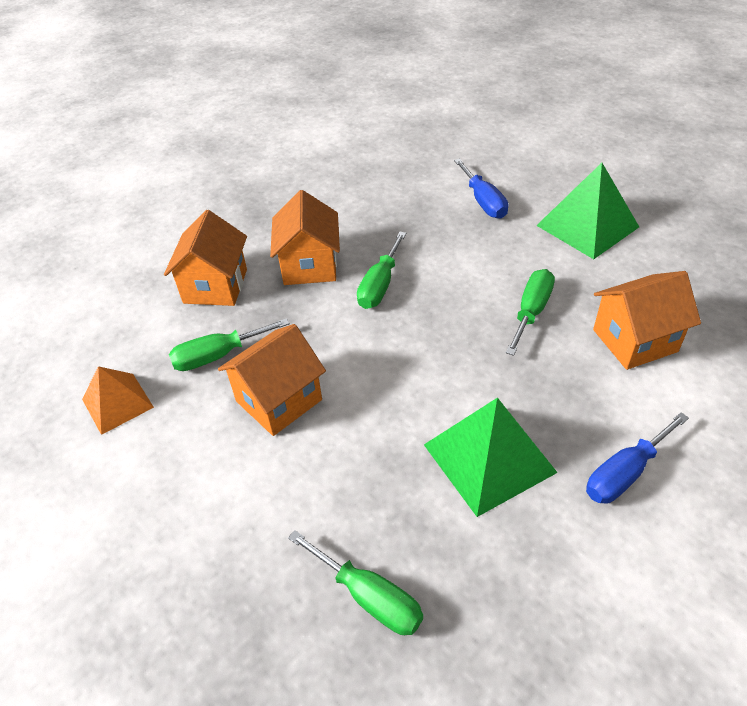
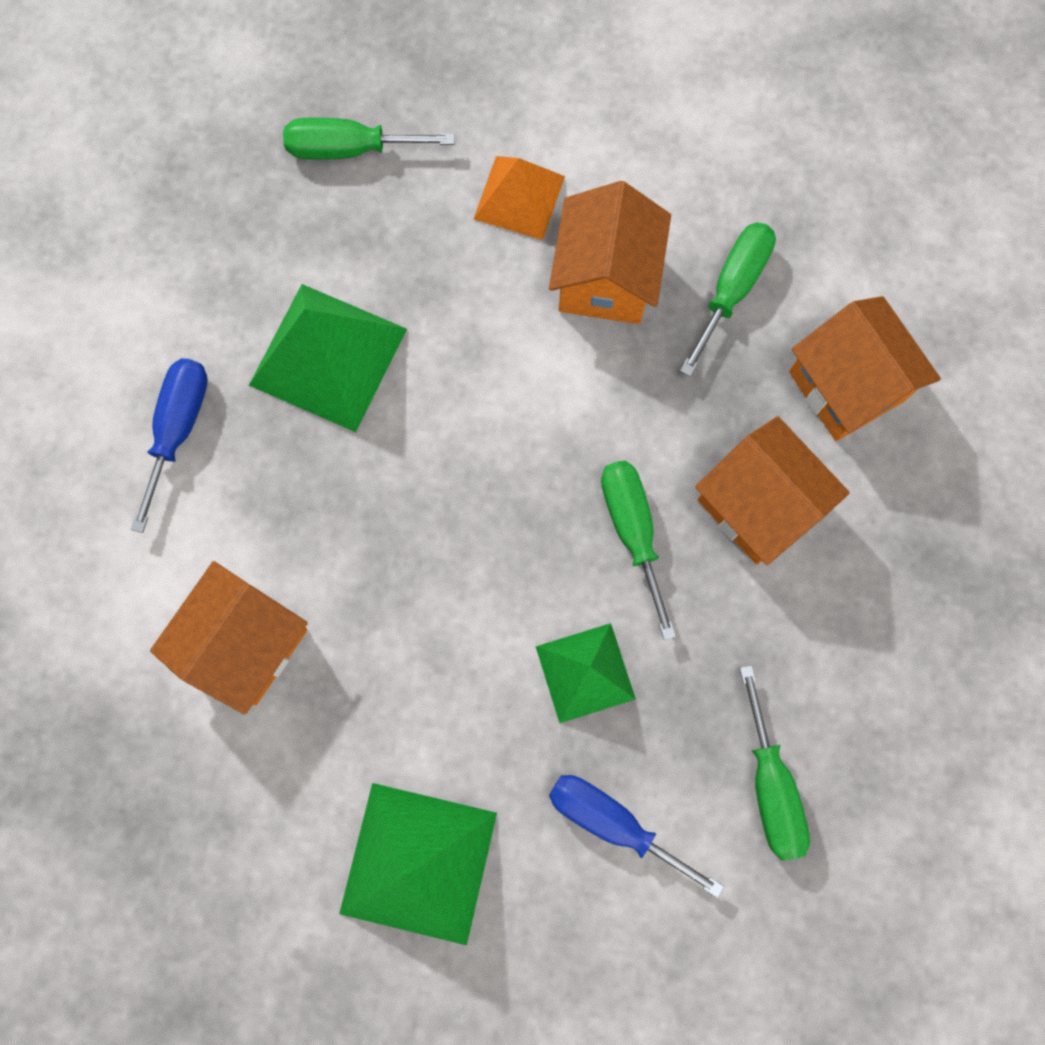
camera: 140 degrees right, 30 degrees up
orange pyramid [82,366,154,435] -> orange pyramid moved to [474,156,565,240]
green screwdriver [506,269,555,356] -> green screwdriver moved to [739,665,810,861]
none -> green pyramid [536,623,636,723]

